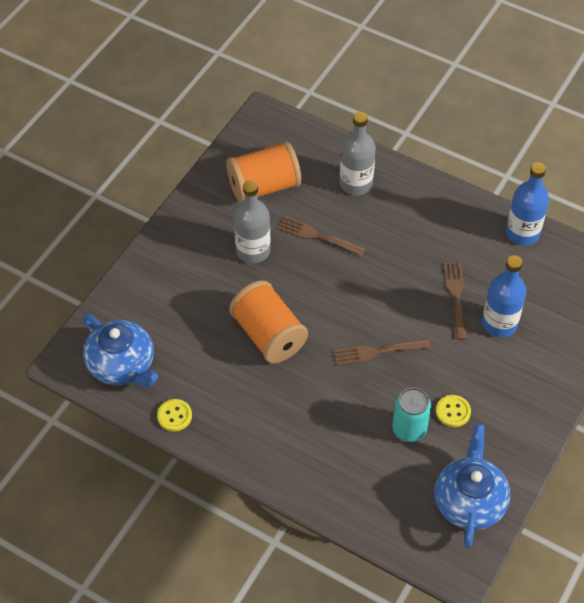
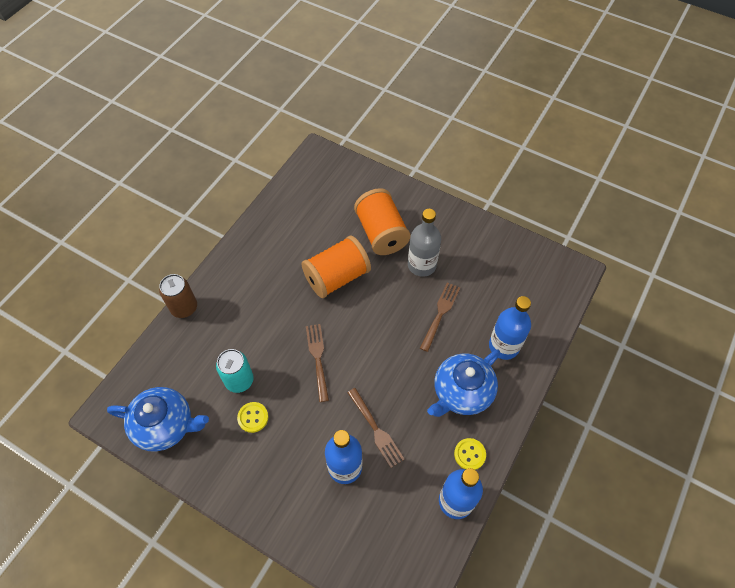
camera: 90 degrees right, 5 degrees up
blue teapot [83,313,158,387] -> blue teapot moved to [427,349,500,417]
yellow button [157,399,192,432] -> yellow button moved to [454,438,486,470]
orange spool [226,141,301,203] -> orange spool moved to [354,188,411,255]
grey bottle [340,112,376,195] -> blue bottle [489,296,531,360]
brown fork [444,262,467,340] -> brown fork turned 60 degrees clockwise [347,388,405,468]
none -> brown can [159,274,197,318]

